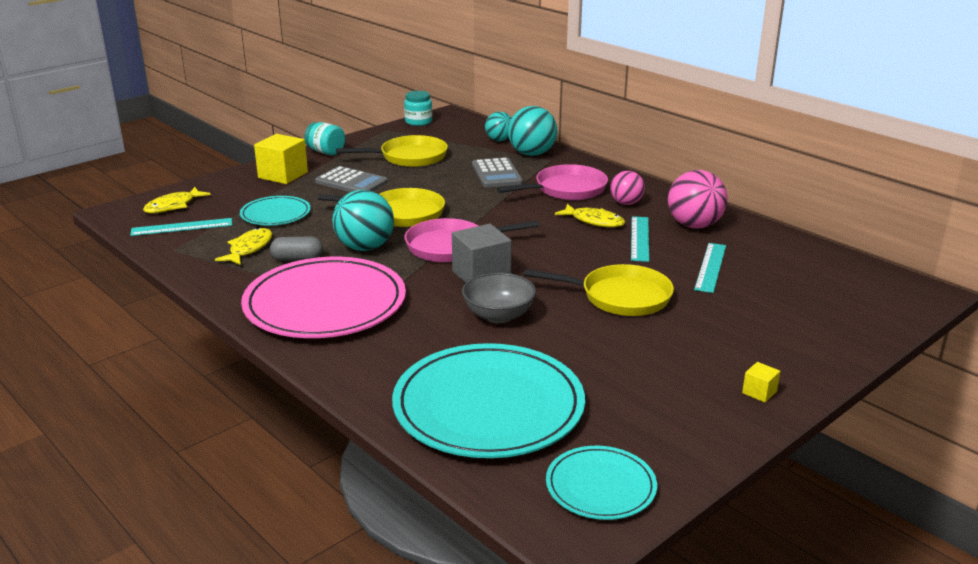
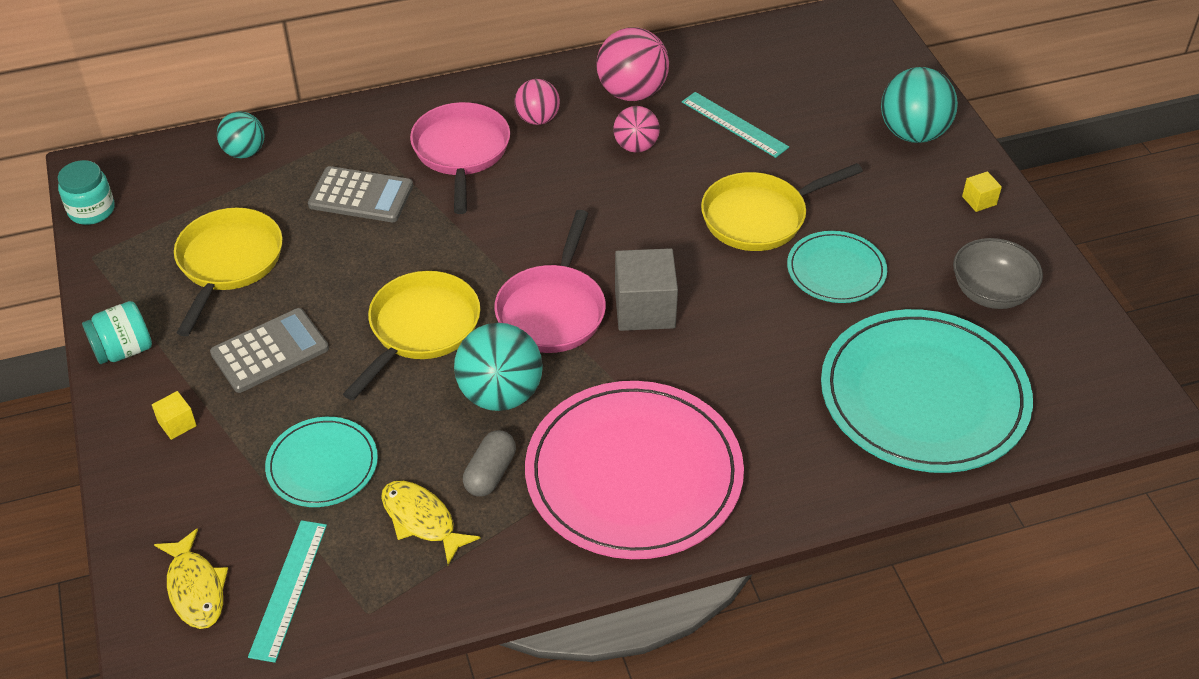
camera: 65 degrees left, 20 degrees up
yellow cube [254,134,308,184] -> yellow cube [152,391,197,440], size x0.47
grey bowl [462,273,536,323] -> grey bowl moved to [953,238,1043,309]
turquoise ball [508,106,558,156] -> turquoise ball moved to [881,67,958,143]
yellow pan [524,264,674,316] -> yellow pan turned 150 degrees counterclockwise [701,163,863,251]
turquoise plate [546,446,657,520] -> turquoise plate moved to [787,231,887,303]
yellow fish [555,204,625,227] -> none
turquoise ruler [631,216,649,262] -> pink ball [613,106,660,153]

